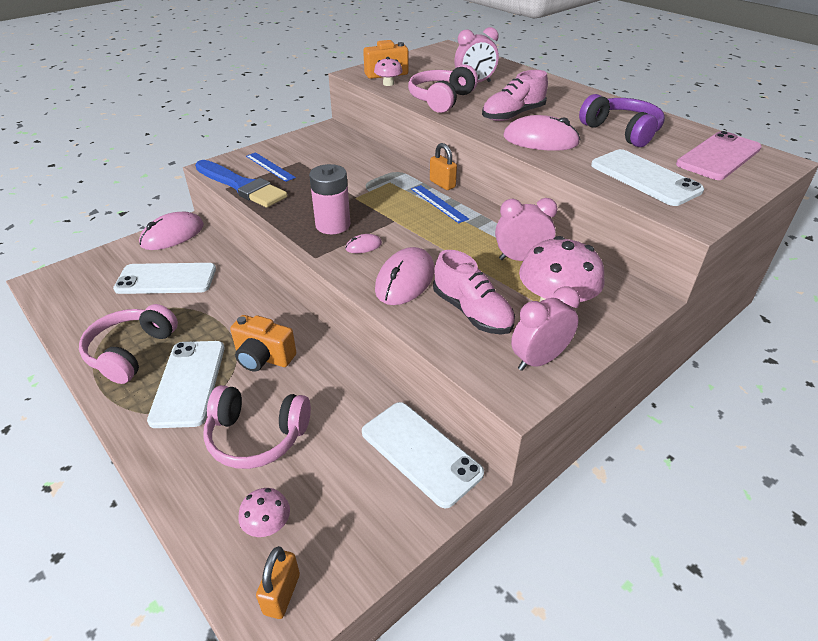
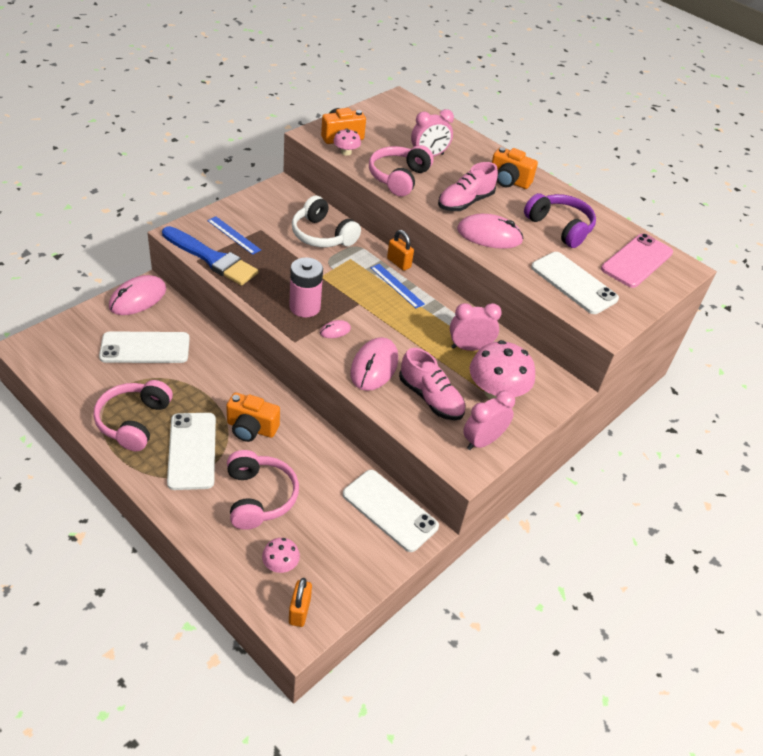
camera: 10 degrees left, 5 degrees up
pink headphones [203,385,311,469] -> pink headphones turned 105 degrees counterclockwise [227,450,299,530]
none -> white headphones [292,196,361,247]
none -> orange camera [492,147,538,189]

